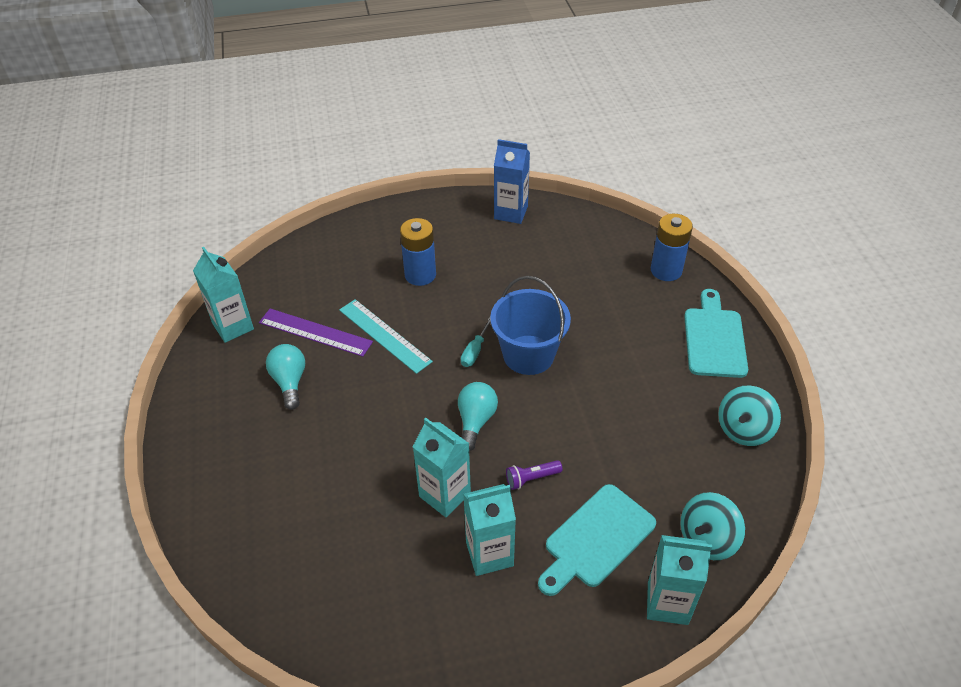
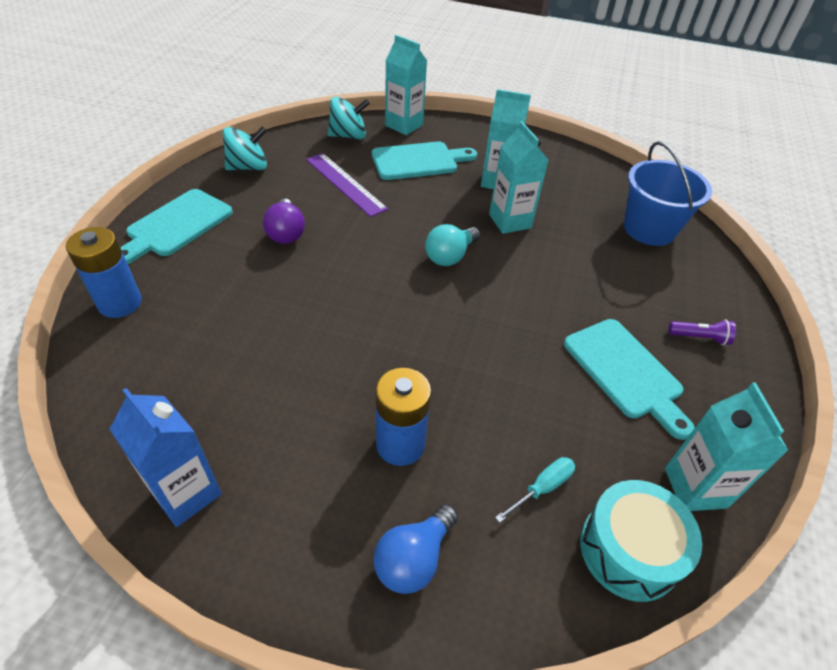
camera: 155 degrees left, 0 degrees up
purple ruler [259,309,373,357] -> purple ruler moved to [306,153,388,217]
turquoise light bulb [266,344,305,410] -> turquoise cutting board [564,319,695,440]
turquoise ruler [339,299,433,374] -> none
turquoise screwdriver [461,317,491,367] -> turquoise screwdriver moved to [495,457,575,523]
blue bucket [490,276,571,375] -> blue bucket moved to [624,141,712,246]
purple flashlight [506,460,563,490] -> purple flashlight moved to [669,319,736,345]
none -> purple light bulb [263,199,305,244]
none -> blue light bulb [373,504,458,594]
none -> turquoise drum [580,480,702,602]

